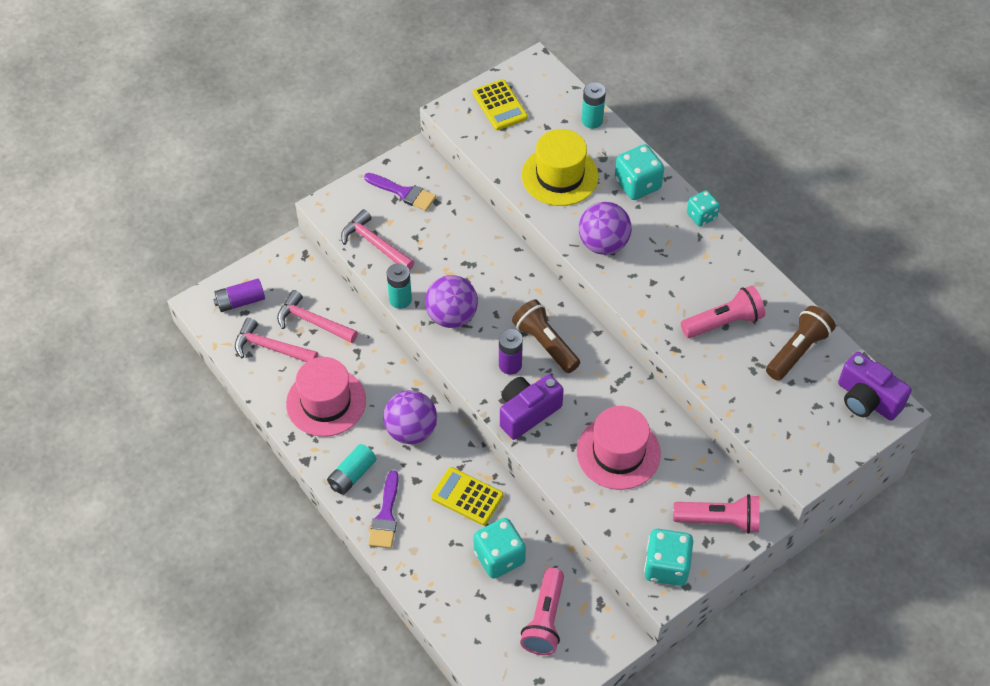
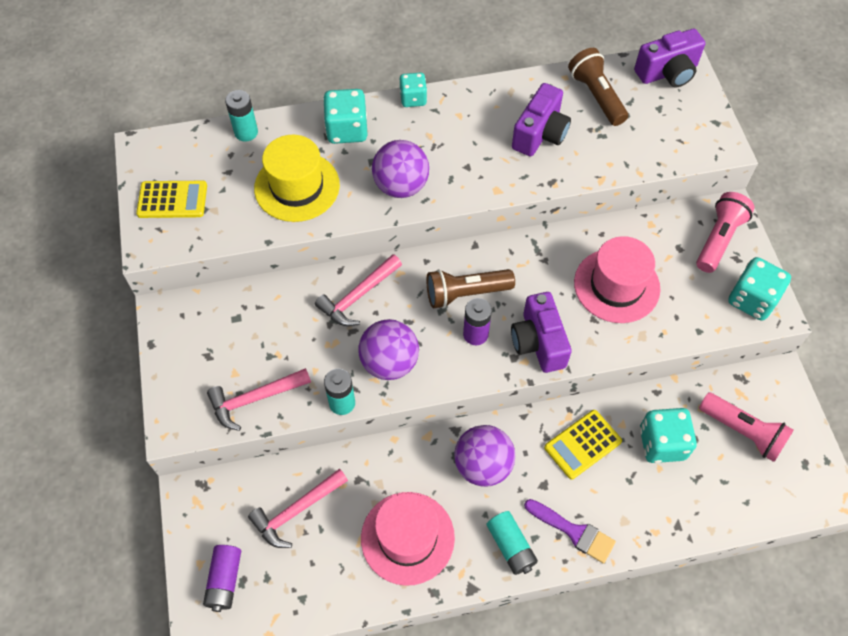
camera: 65 degrees left, 5 degrees up
pink hammer [235,318,318,362] -> pink hammer moved to [315,254,402,326]
purple brush [364,173,436,211] -> none
pink flashlight [681,285,765,338] -> purple camera [512,83,571,157]

